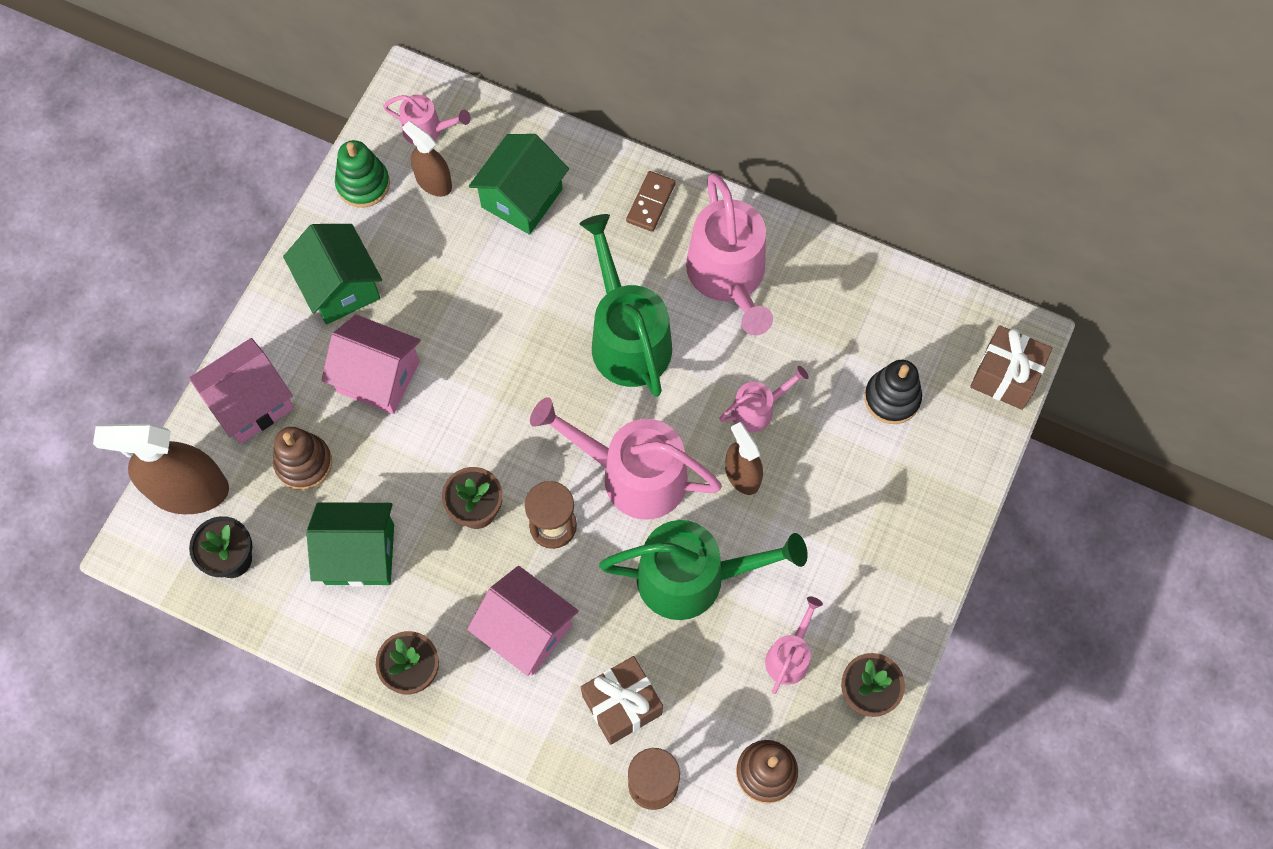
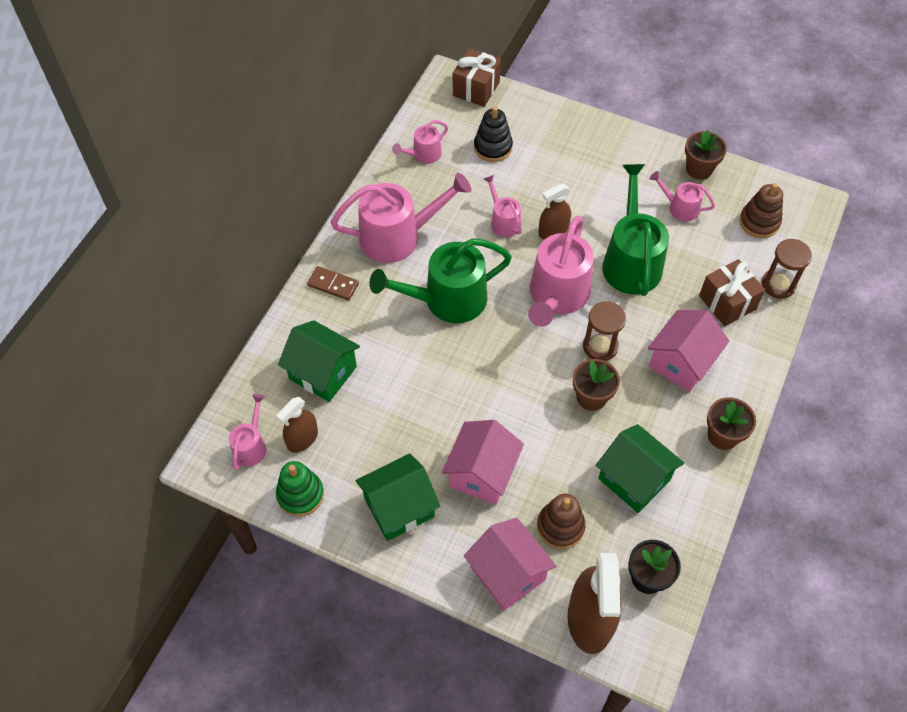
camera: 90 degrees left, 10 degrees down
green house [306,502,394,586] -> green house turned 45 degrees counterclockwise [596,424,684,513]
none -> pink watering can [392,120,448,164]

